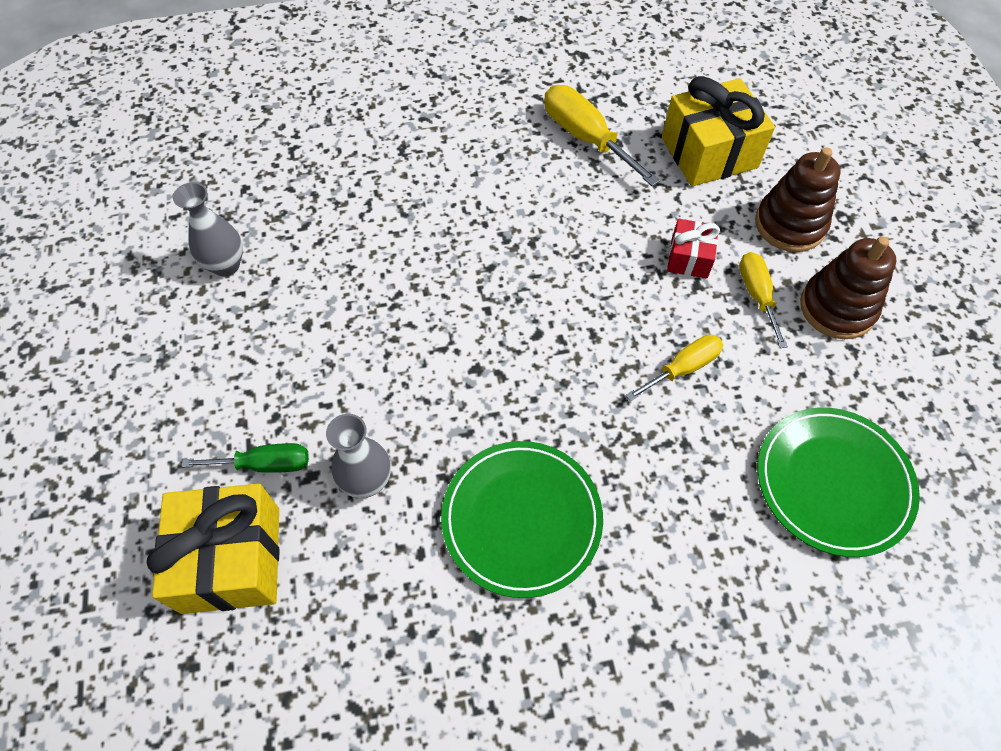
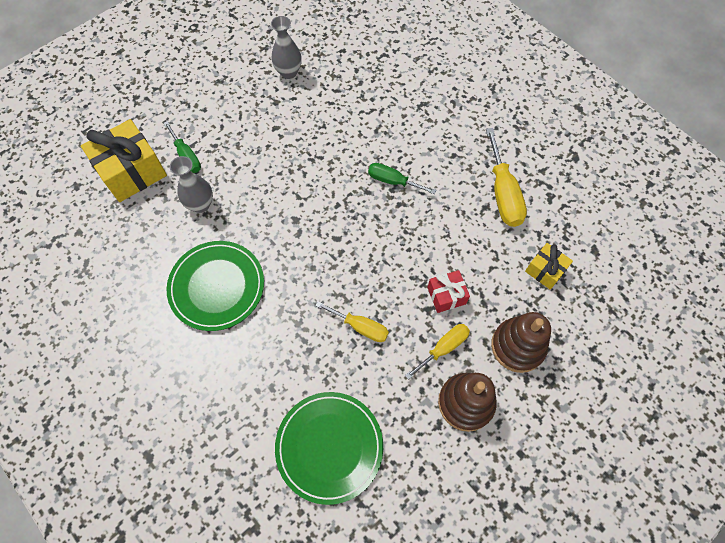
camera: 60 degrees right, 5 degrees up
yellow screwdriver [544,85,660,186] -> yellow screwdriver turned 150 degrees clockwise [486,128,527,227]
yellow gift [662,76,775,186] -> yellow gift [525,243,573,290], size x0.53
none -> green screwdriver [368,163,436,194]

